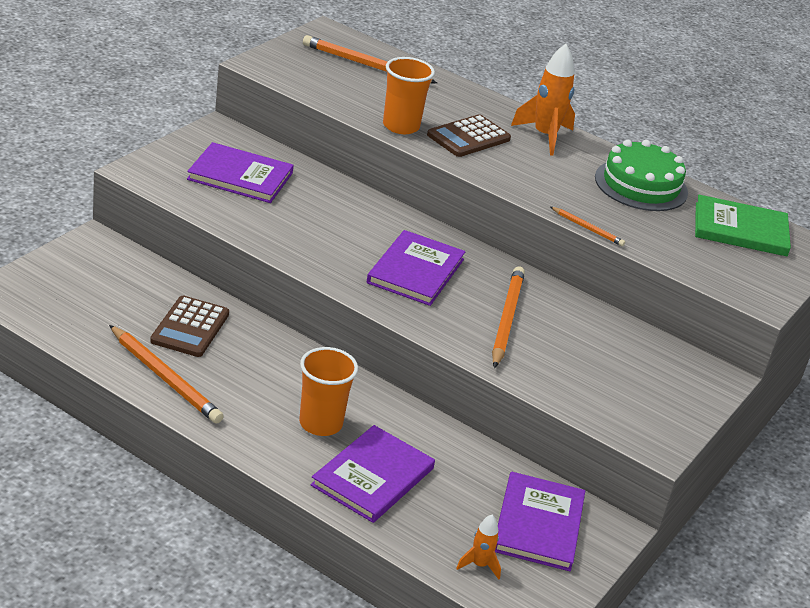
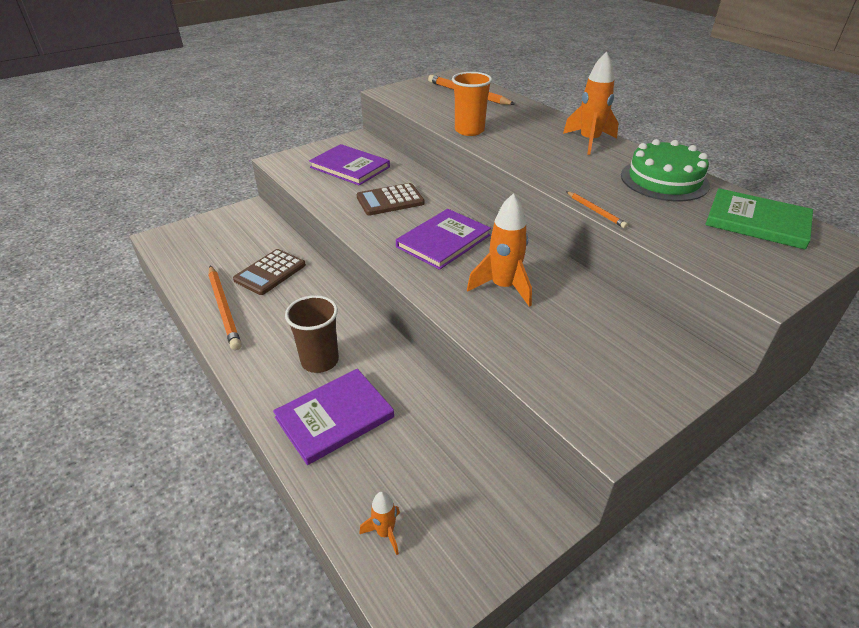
camera: 25 degrees right, 5 degrees up
orange cup [299,347,358,436] -> brown cup [285,295,339,373]
brown calculator [427,114,511,157] -> brown calculator moved to [357,183,425,216]
orange pencil [492,266,525,368] -> orange rocket [467,193,532,307]
purple book [495,472,585,571] -> none

